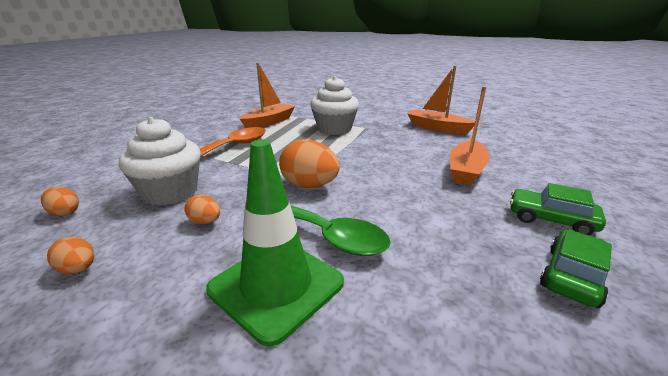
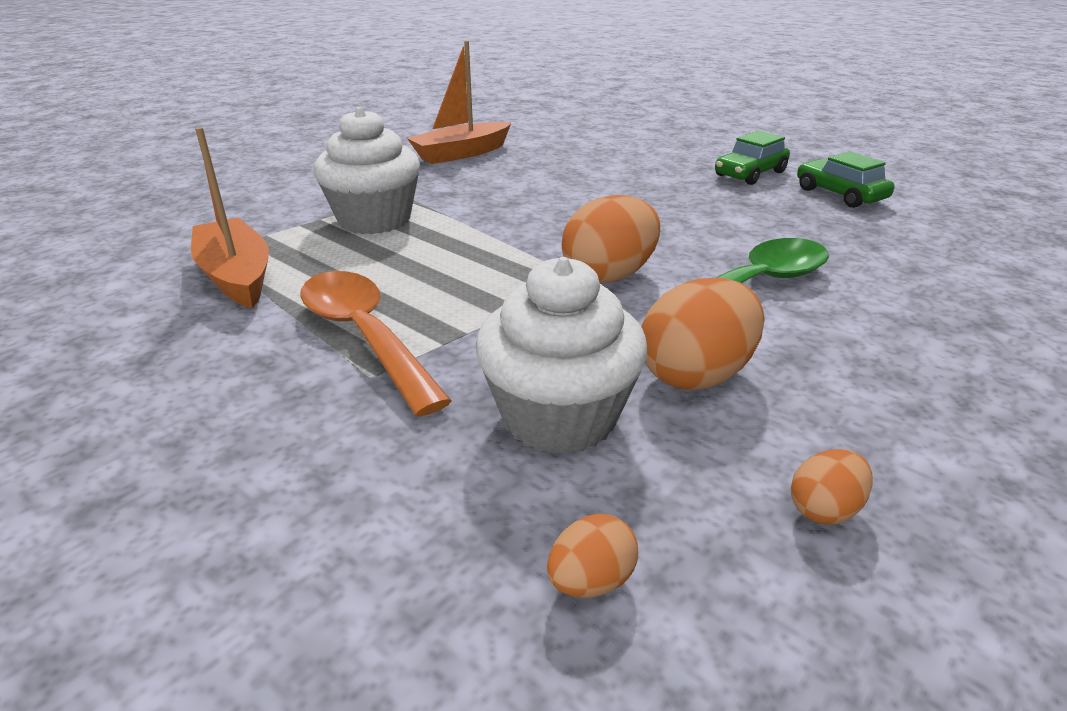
camera: 70 degrees left, 5 degrees up
orange egg [185,195,220,224] -> orange egg [641,278,765,390], size x1.96
green traffic cone [206,140,344,347] -> none
orange boat [450,86,490,186] -> none

